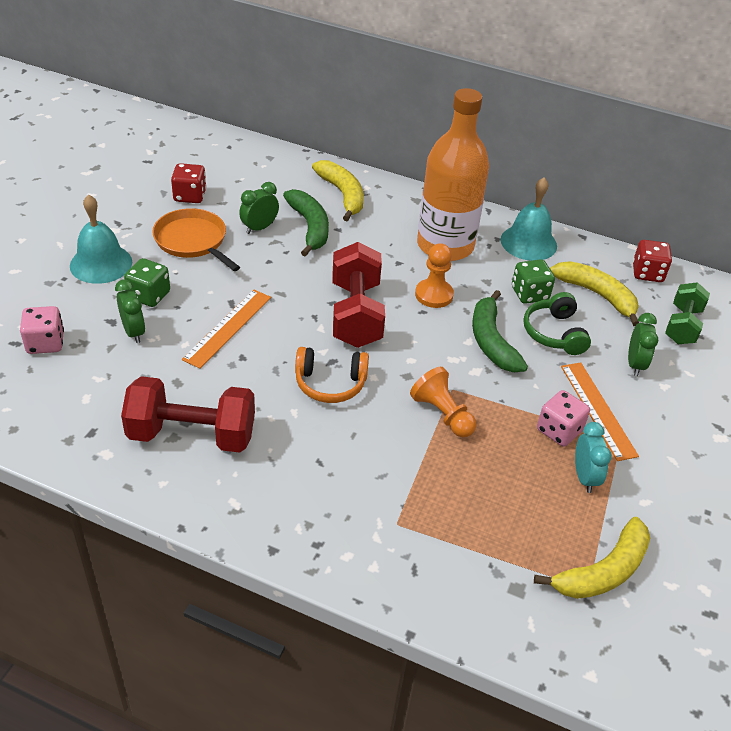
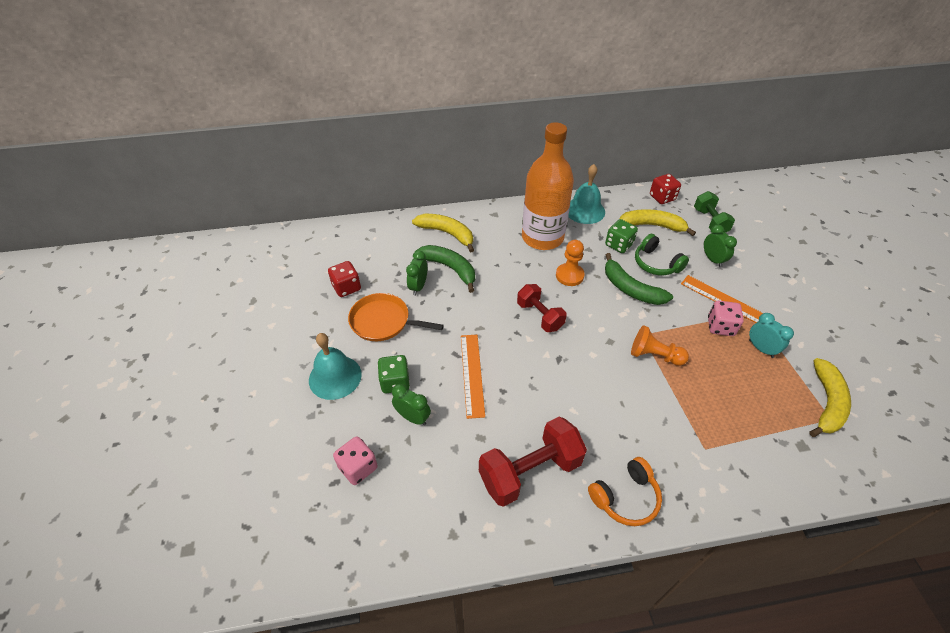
camera: 30 degrees left, 5 degrees up
orange headphones [295,347,369,403] -> orange headphones moved to [588,457,662,526]
red dumbbell [333,242,385,348] -> red dumbbell [517,284,567,332], size x0.64

